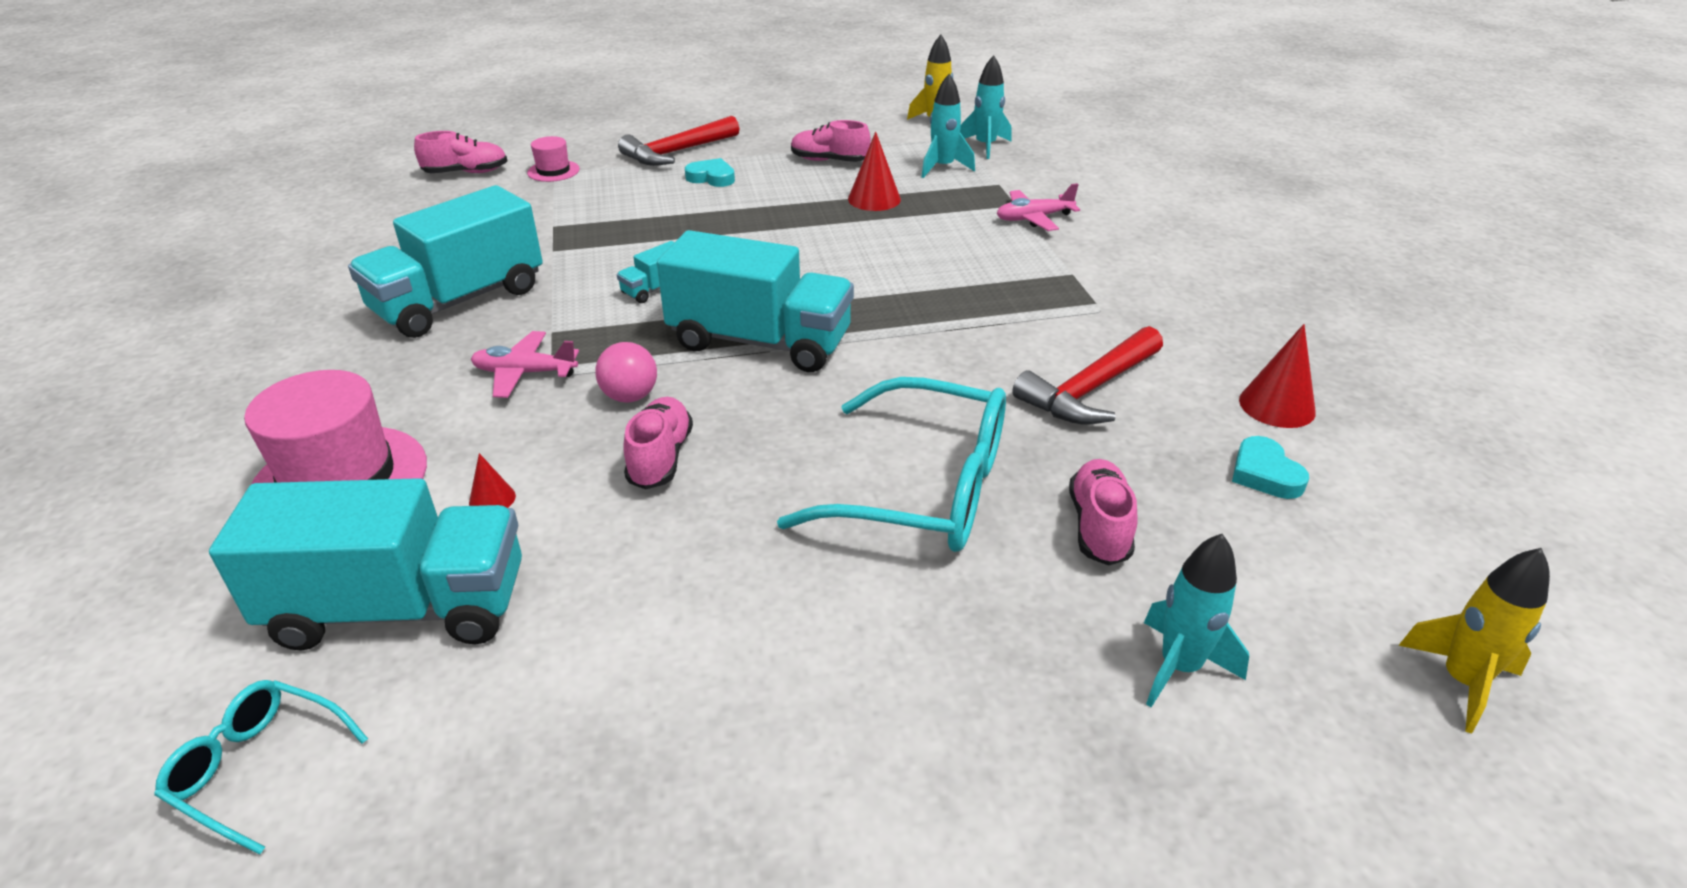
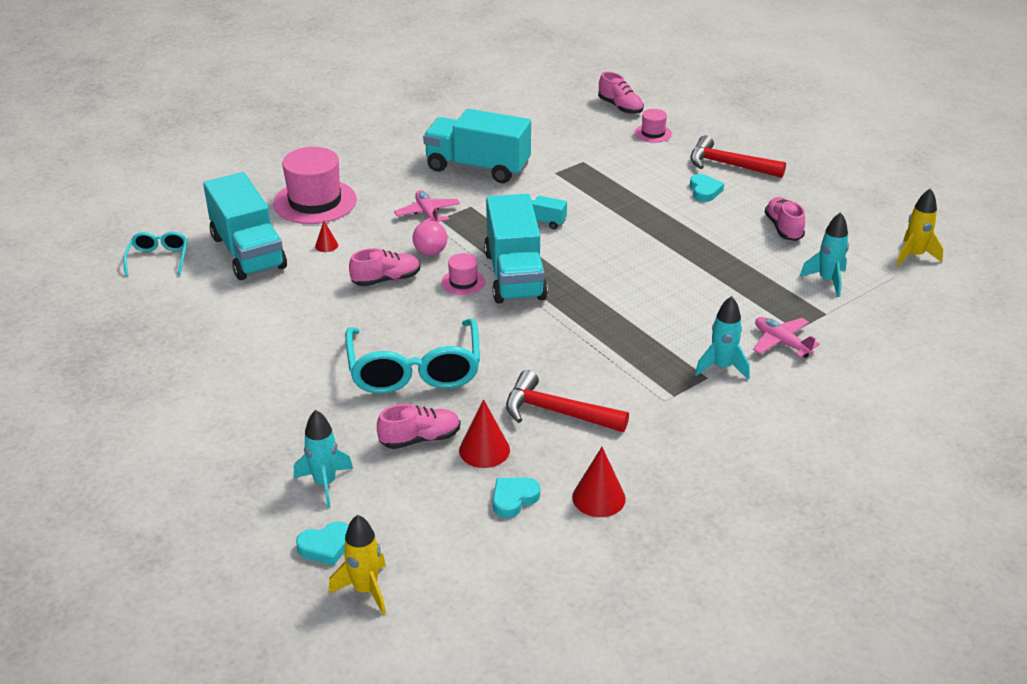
camera: 65 degrees right, 0 degrees up
red cone [848,131,901,211] -> red cone moved to [459,399,510,468]
turquoise rocket [960,55,1011,159] -> turquoise rocket moved to [695,296,750,380]
none -> turquoise heart [296,521,349,565]
none -> pink hat [441,253,485,295]

